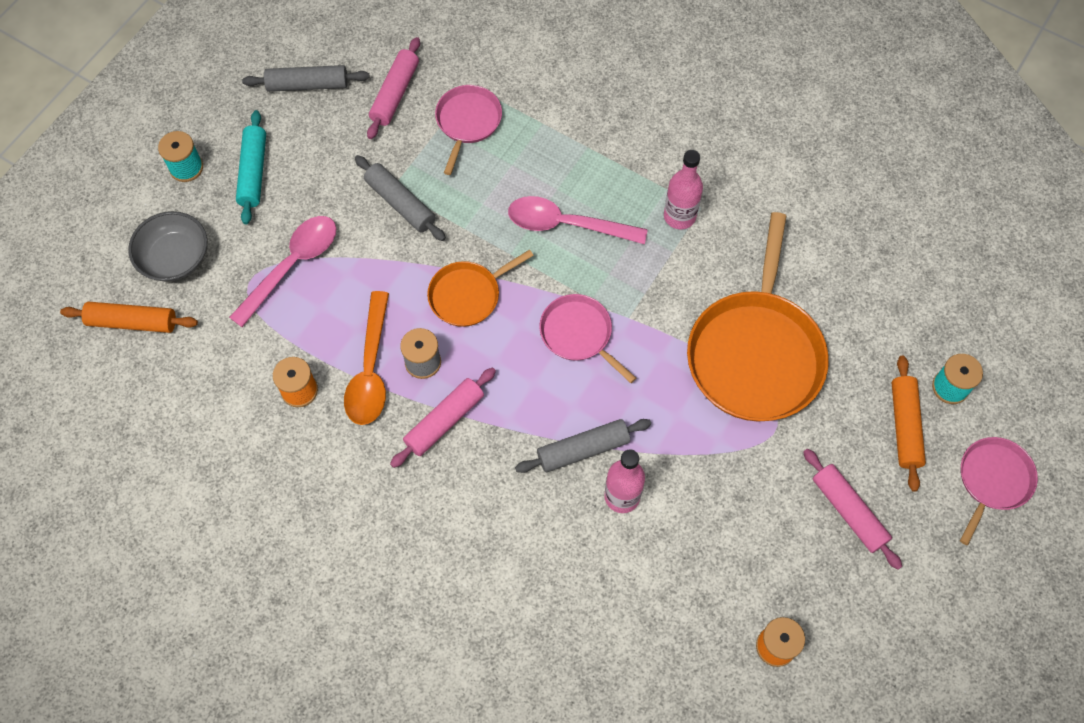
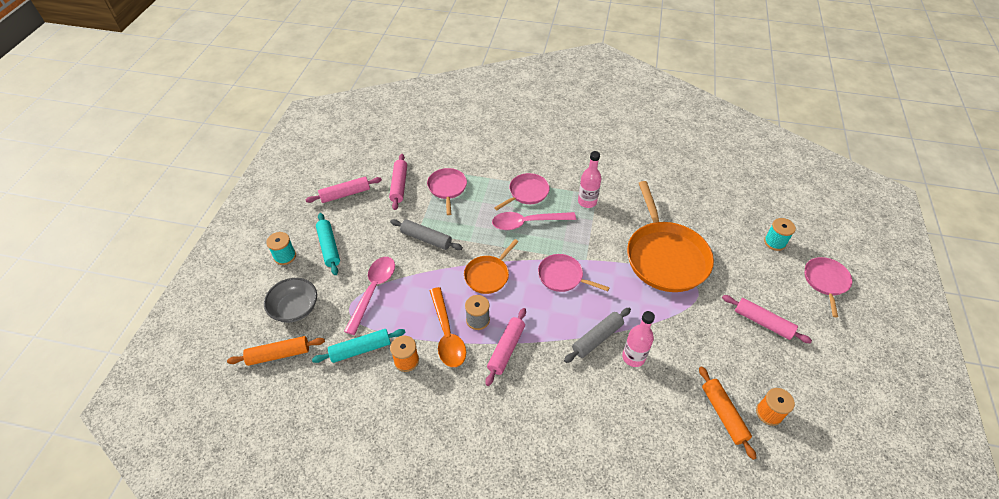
camera: 20 degrees left, 15 degrees down
grey rolling pin [242,65,369,92] -> pink rolling pin [305,177,382,203]
orange rolling pin [892,356,926,492] -> orange rolling pin moved to [699,367,756,460]
none -> turquoise rolling pin [312,329,406,363]
none -> pink pan [494,173,550,210]

